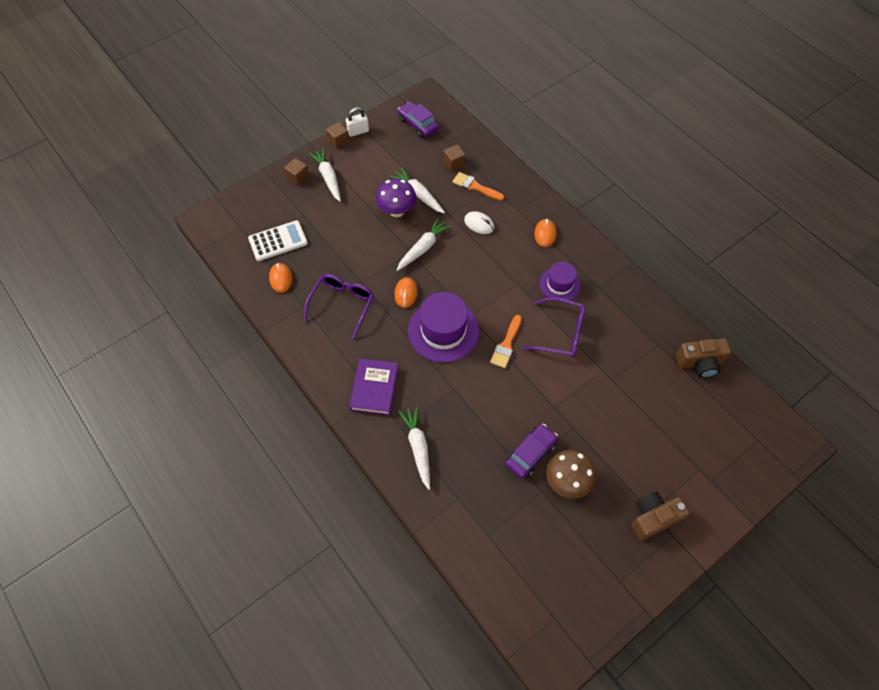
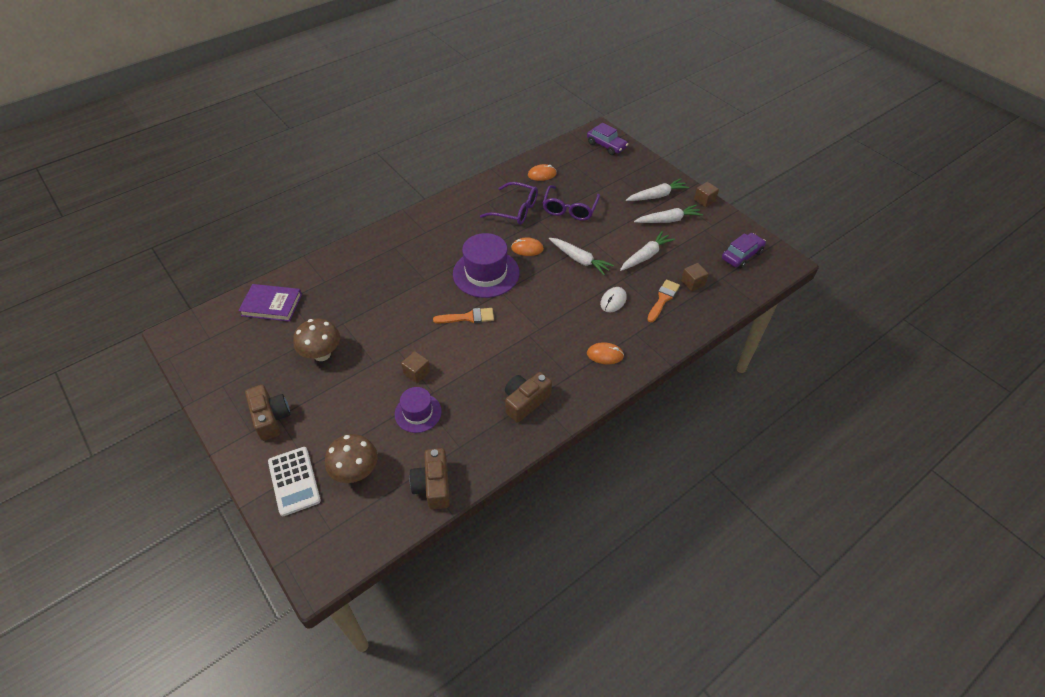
camera: 90 degrees right, 10 degrees down
white calculator [248,220,308,261] -> white calculator moved to [268,447,321,516]
brown cube [284,158,309,186] -> brown cube moved to [401,351,430,384]
white padlock [346,107,369,137] -> none
purple book [349,358,398,415] -> purple book moved to [238,284,302,322]
purple mushroom [376,178,416,217] -> none
white carrot [398,406,430,490] -> white carrot moved to [634,205,703,223]
orange brush [490,315,522,368] -> orange brush turned 150 degrees clockwise [433,308,494,323]
purple car [506,424,558,478] -> purple car moved to [587,122,628,155]
purple glasses [523,297,585,357] -> purple glasses moved to [543,185,600,221]
purple hat [539,262,581,302] -> purple hat moved to [395,387,442,433]
none -> brown mushroom [325,434,378,483]
none -> brown camera [505,372,552,423]

